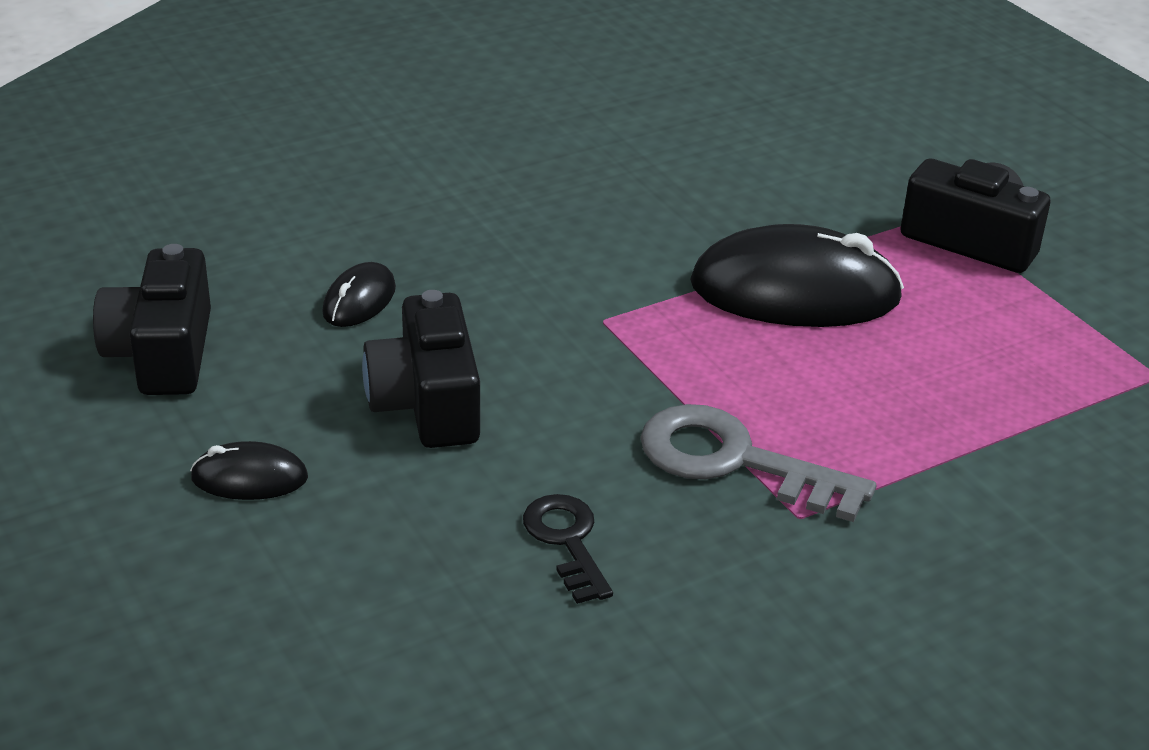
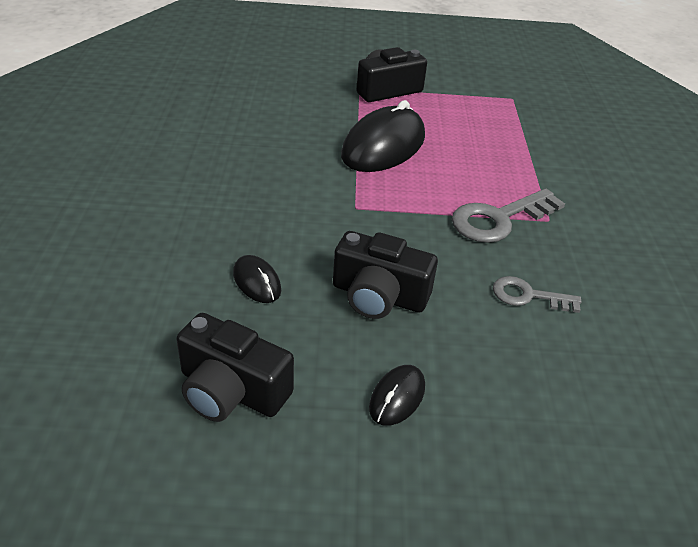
camera: 60 degrees left, 5 degrees up
black key [523,494,613,604] -> grey key [493,276,582,313]

